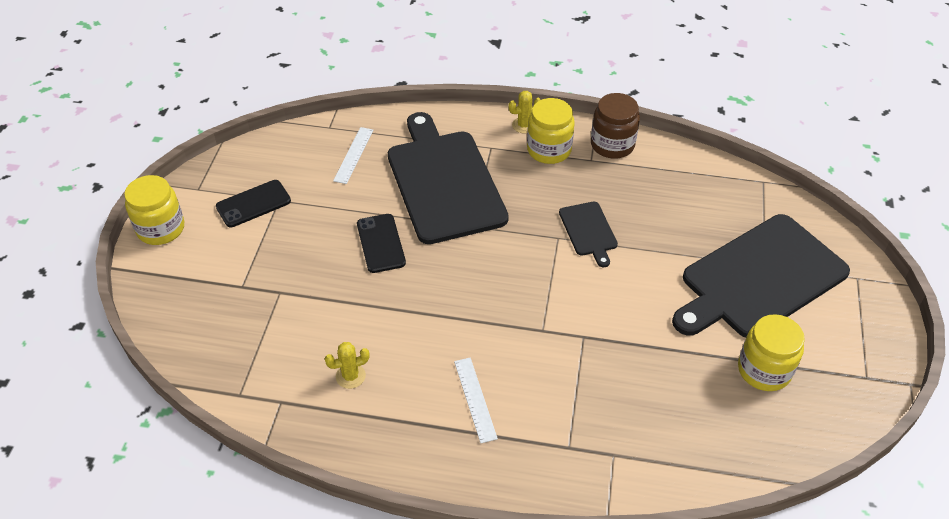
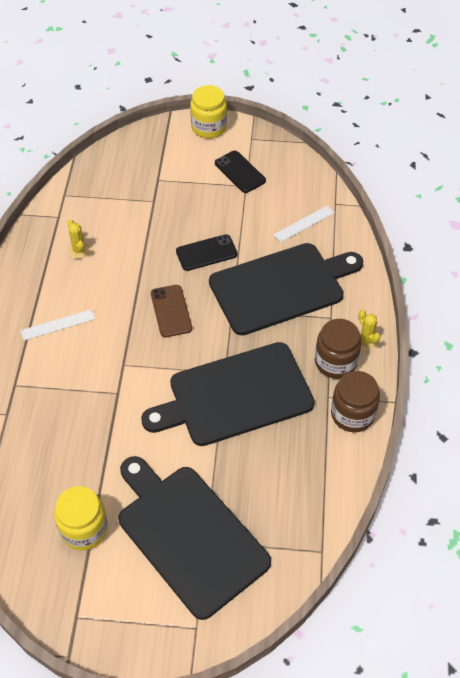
camera: 85 degrees right, 5 degrees up
white ruler [333,127,373,184] -> white ruler turned 45 degrees counterclockwise [273,205,335,242]
yellow jar [527,98,575,164] -> brown jar [315,319,361,379]
black cutting board [559,202,618,267] -> black cutting board [141,342,315,446], size x2.22
none -> brown phone [151,285,192,337]

